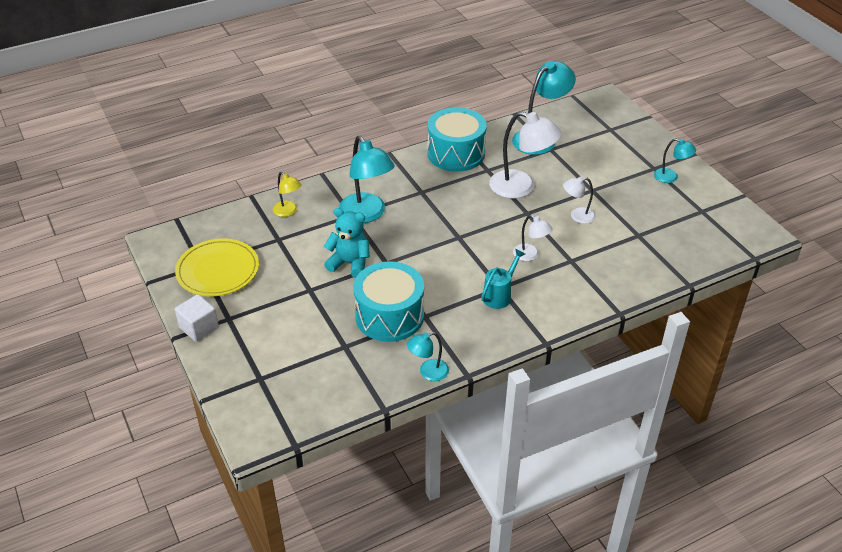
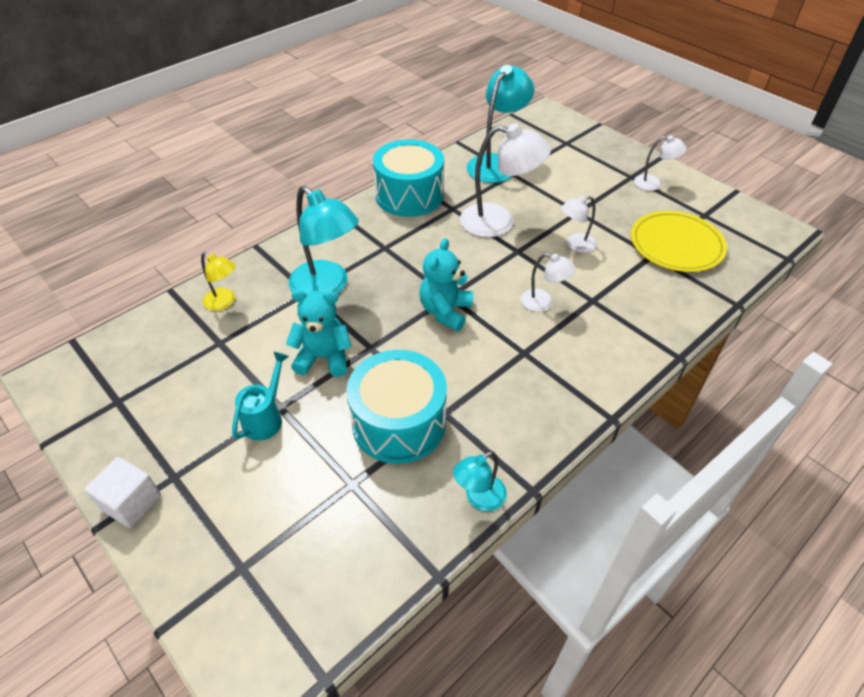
camera: 15 degrees left, 5 degrees up
yellow plate [175,239,259,296] -> yellow plate moved to [631,211,727,272]
turquoise watering can [481,249,525,309] -> turquoise watering can moved to [232,352,289,441]
turquoise lamp [654,138,696,183] -> white lamp [634,135,687,191]
none -> turquoise teddy bear [419,238,473,331]

